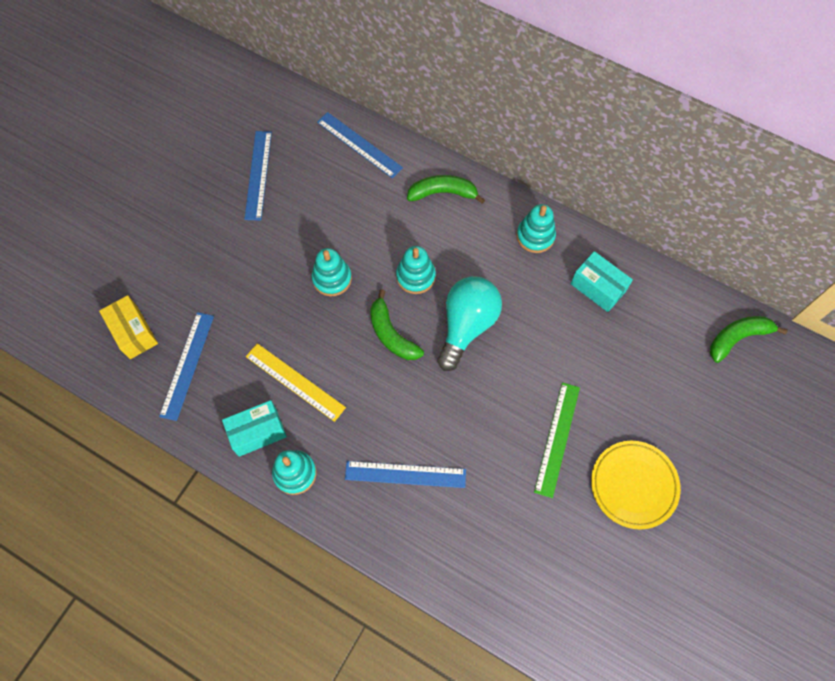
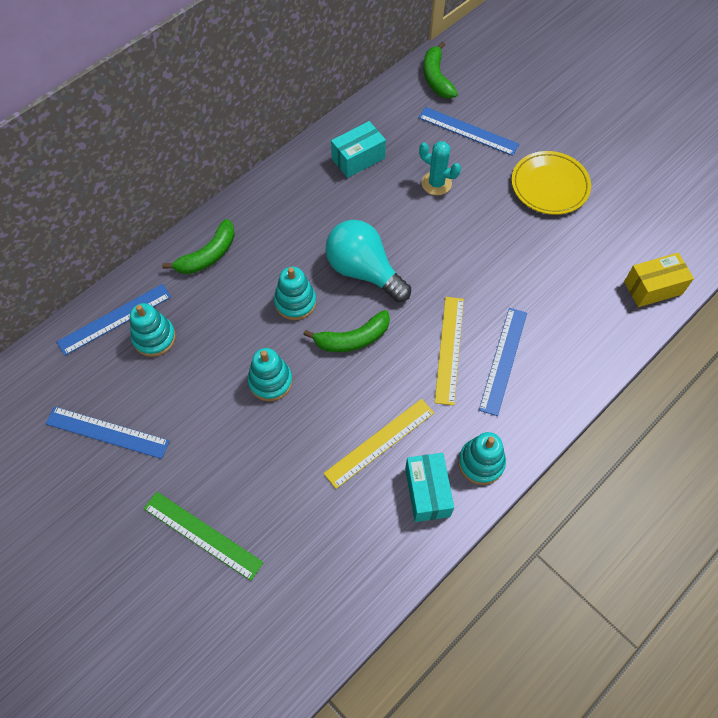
camera: 75 degrees left, 5 degrees down
yellow box [99,295,158,359] -> yellow box moved to [624,253,694,307]
blue ruler [159,312,214,421] -> blue ruler moved to [419,107,519,156]
green banana [407,175,485,204] -> green banana turned 150 degrees counterclockwise [162,219,235,274]
turquoise stacking toy [516,204,556,253] -> turquoise stacking toy moved to [130,303,176,357]
green ruler [534,382,580,498] -> green ruler moved to [144,492,264,581]
none -> turquoise cactus [419,141,461,195]
none -> yellow ruler [435,297,464,406]

